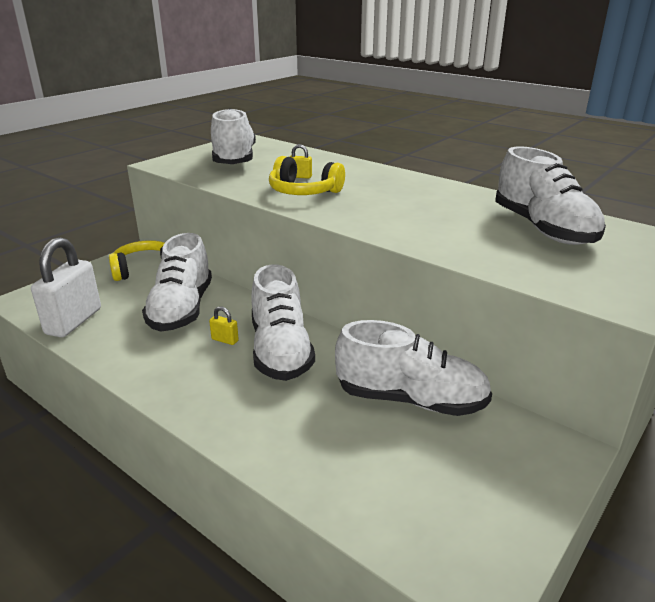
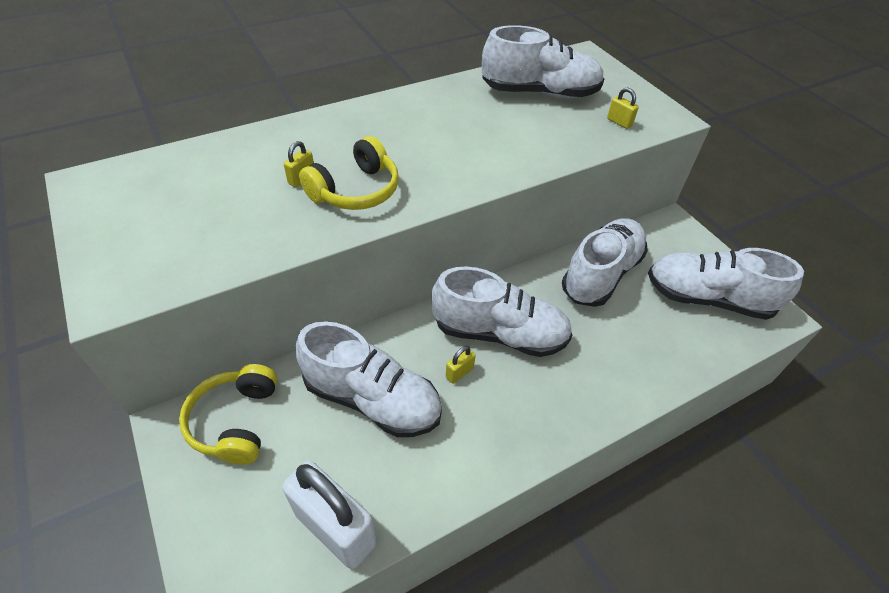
camera: 70 degrees left, 20 degrees up
white shoe [211,108,256,164] -> white shoe moved to [648,248,804,320]
none -> yellow padlock [607,88,639,129]

